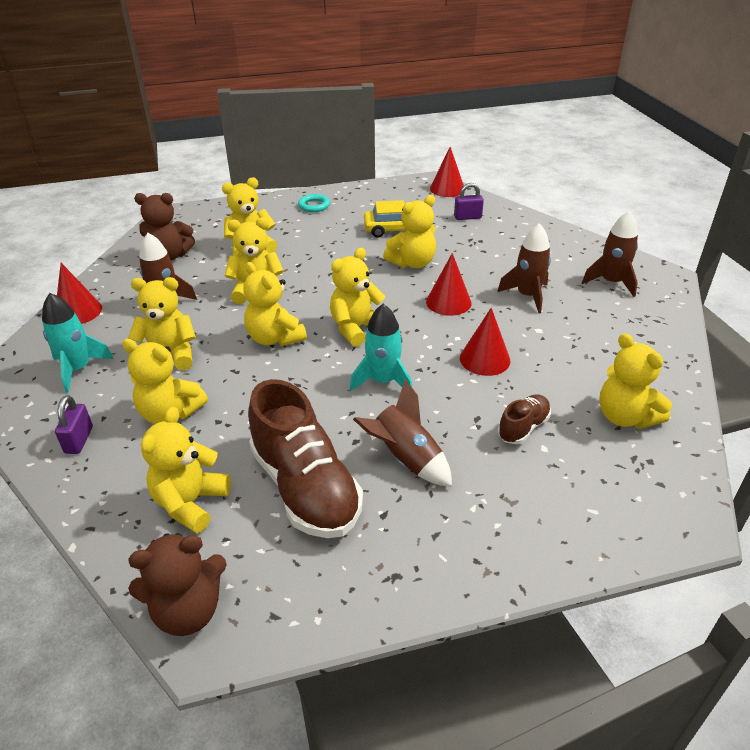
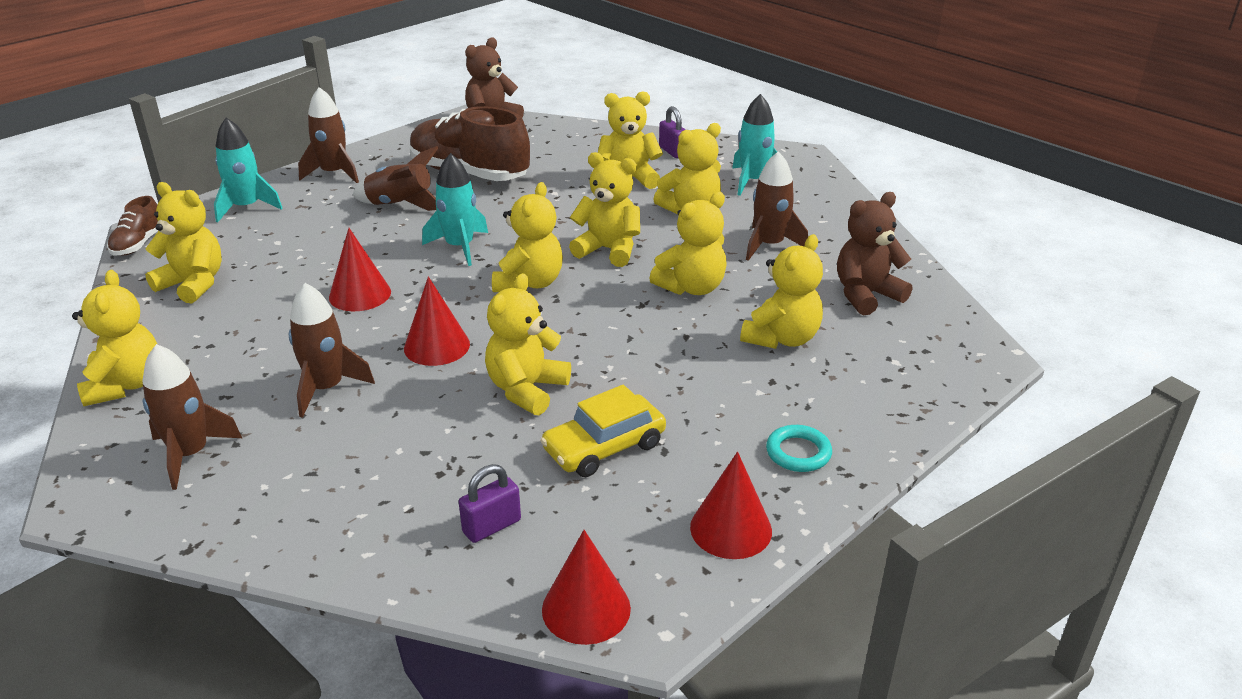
camera: 150 degrees right, 5 degrees down
red cone [57,263,102,324] -> red cone moved to [690,452,772,559]
yellow teddy bear [141,407,231,533] -> yellow teddy bear moved to [72,270,157,406]
brown shoe [498,395,551,444] -> brown shoe moved to [107,196,158,256]
none -> turquoise rocket [214,118,283,222]
none -> brown rocket [298,87,359,183]

